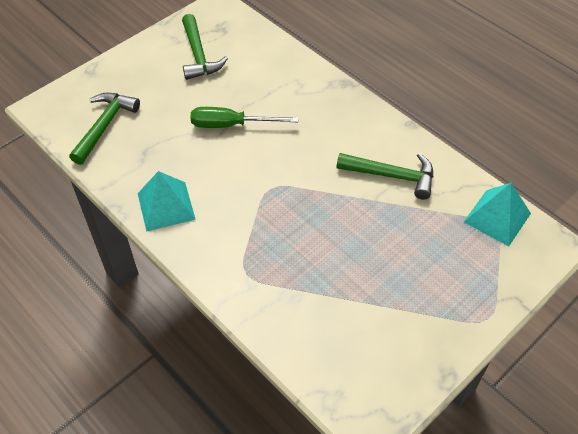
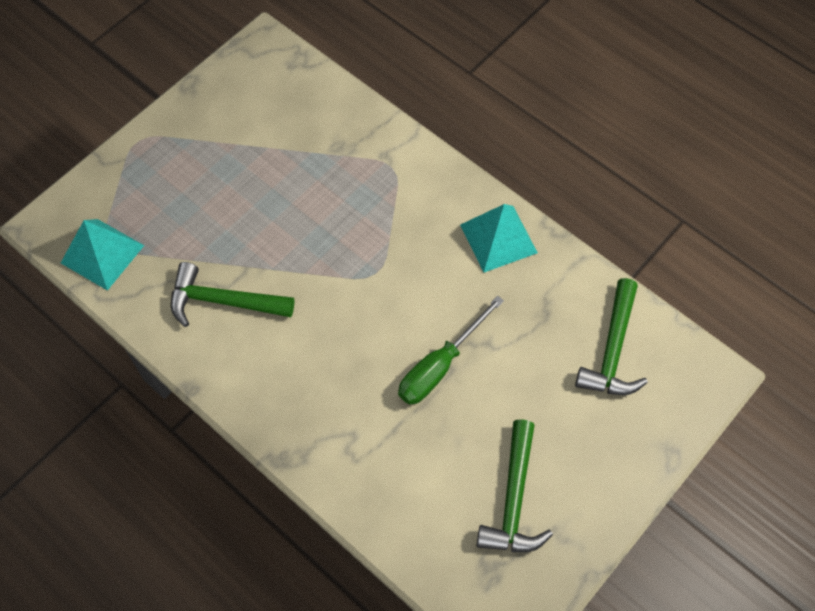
camera: 175 degrees right, 10 degrees up
green hammer [182,14,228,80] -> green hammer turned 150 degrees counterclockwise [477,419,553,552]
green screwdriver [190,107,298,128] -> green screwdriver turned 135 degrees clockwise [398,296,504,405]

